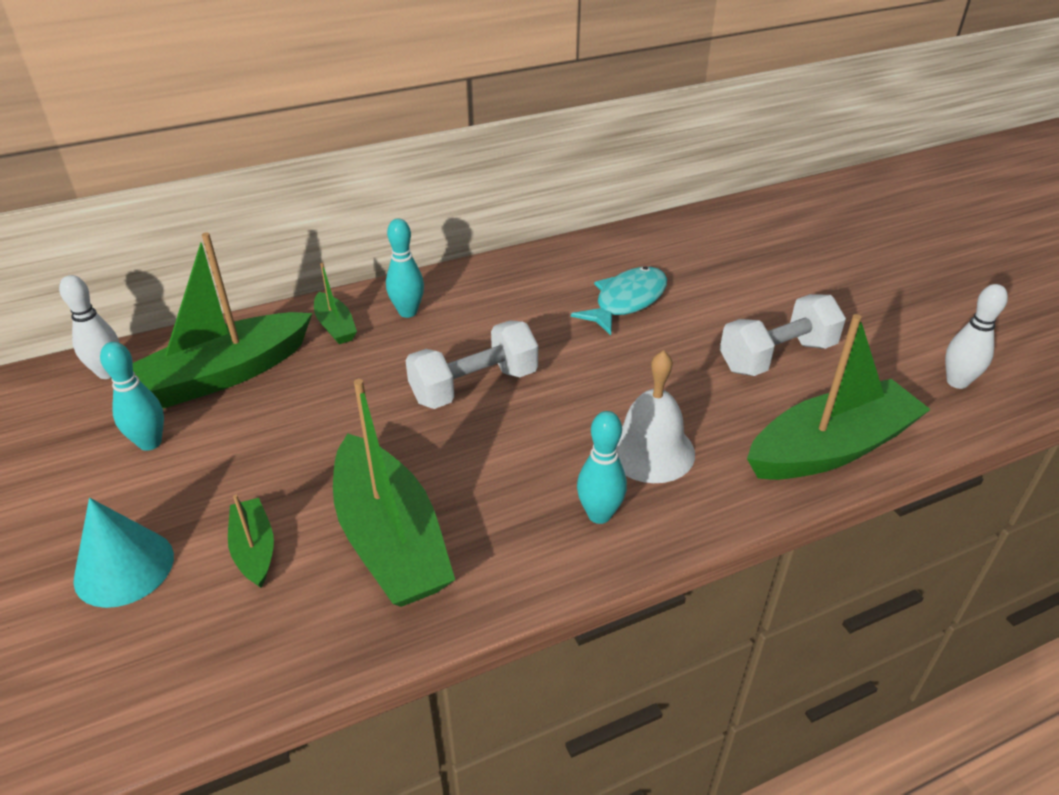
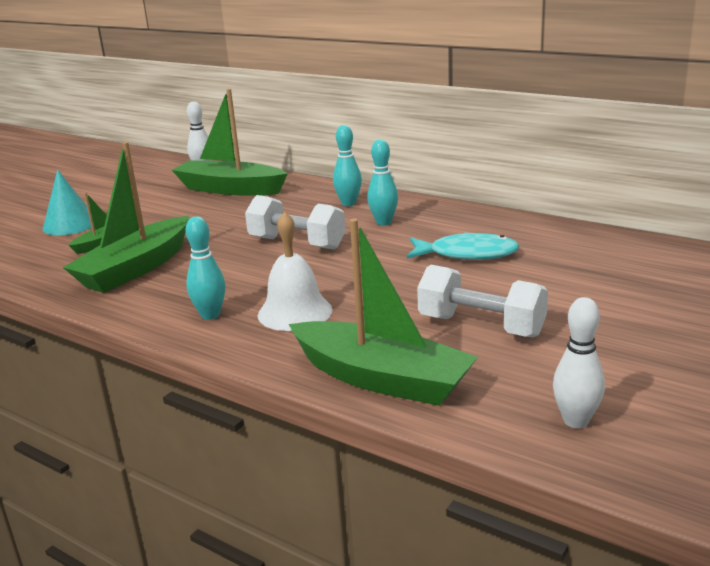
camera: 60 degrees right, 15 degrees down
turquoise bowling pin [100,342,164,451] -> turquoise bowling pin moved to [367,139,398,225]
green boat [314,263,357,344] -> none

